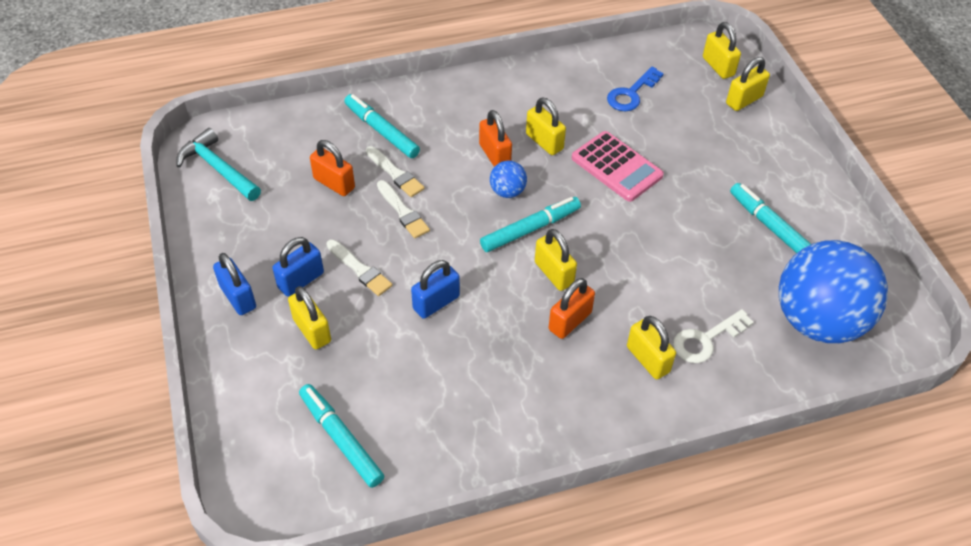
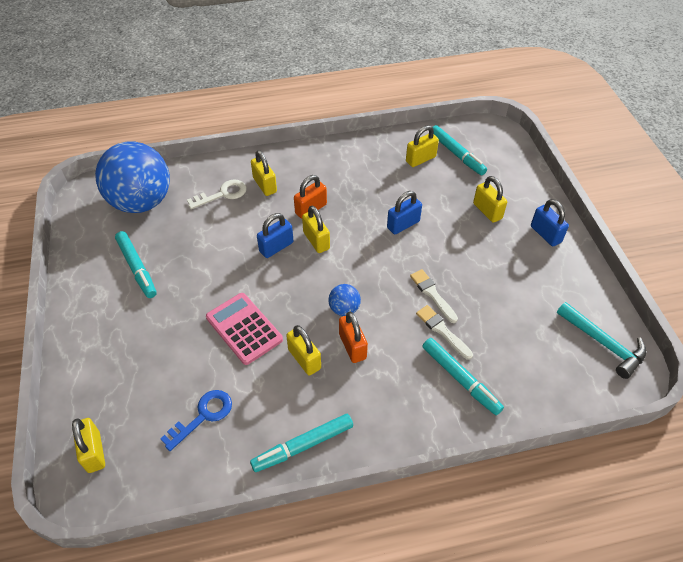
camera: 175 degrees left, 0 degrees up
blue padlock [272,237,324,297] -> blue padlock moved to [257,213,293,258]
orange padlock [310,140,355,196] -> none
white brush [326,239,393,296] -> none
turquoise marker [480,197,581,252] -> turquoise marker moved to [250,414,353,472]
yellow padlock [726,57,770,111] -> yellow padlock moved to [406,125,439,167]

